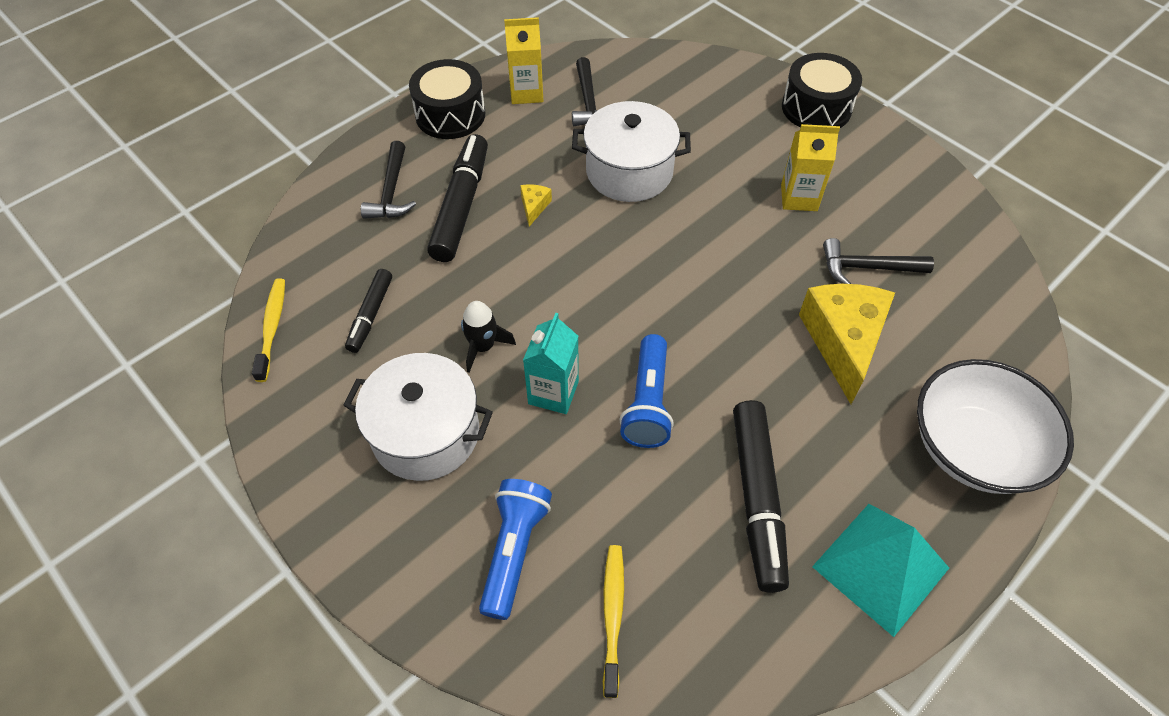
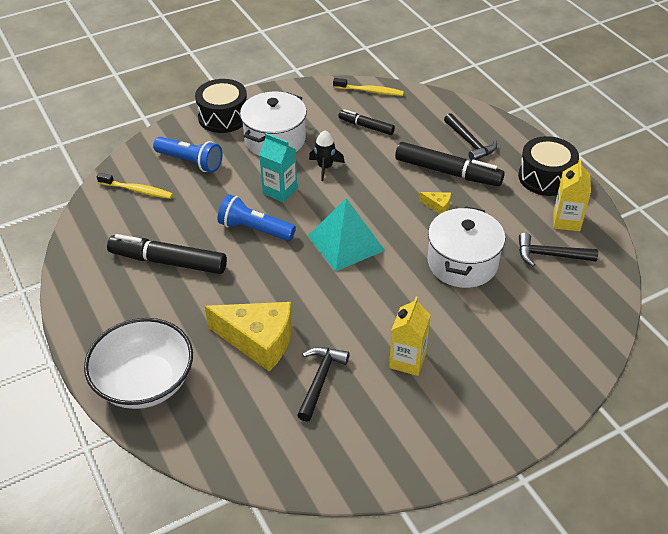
camera: 105 degrees right, 10 degrees down
black hammer [361,141,416,219] -> black hammer turned 135 degrees counterclockwise [444,113,497,160]
black drum [782,53,862,128] -> black drum moved to [195,79,247,133]
turquoise pyramid [812,504,949,637] -> turquoise pyramid moved to [308,198,385,271]

